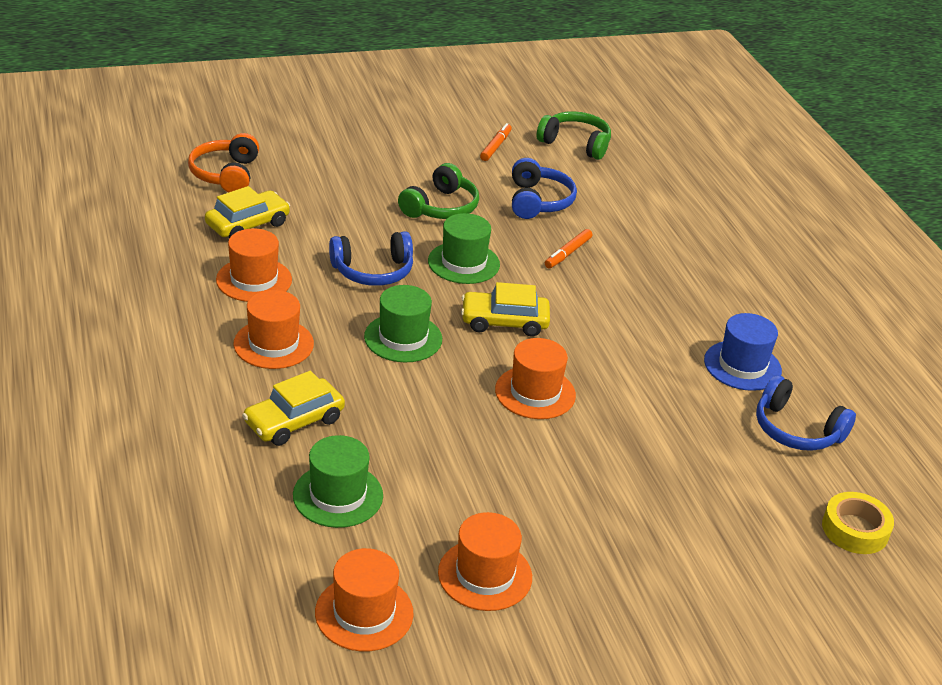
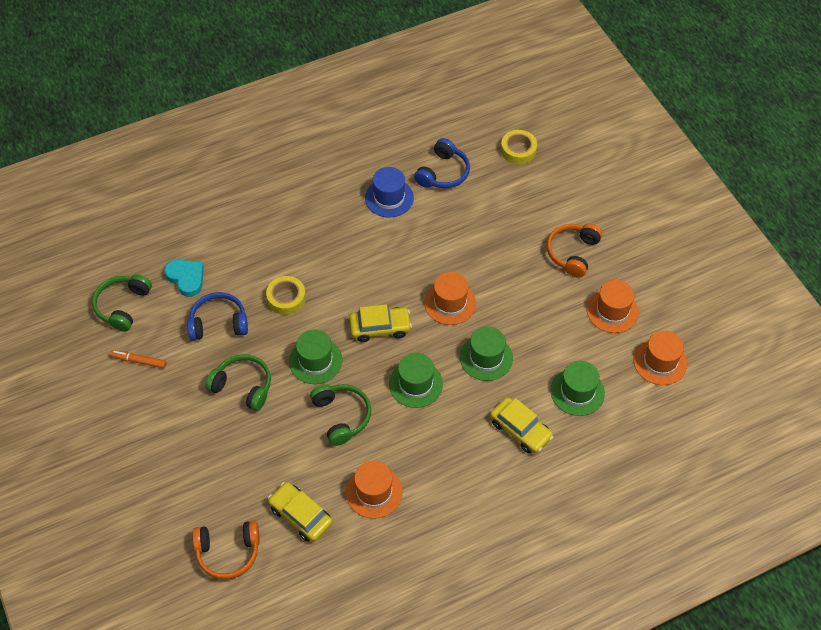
camera: 95 degrees left, 20 degrees up
orange hat [233,290,314,369] -> none
blue headphones [329,231,413,286] -> green headphones [310,384,371,446]
yellow car [461,282,550,337] -> yellow car turned 90 degrees counterclockwise [349,304,412,342]
orange marker [545,229,593,268] -> yellow tape [266,276,306,315]
none -> turquoise heart [165,260,204,297]
none -> green hat [460,326,513,381]
none -> orange headphones [547,223,603,278]

